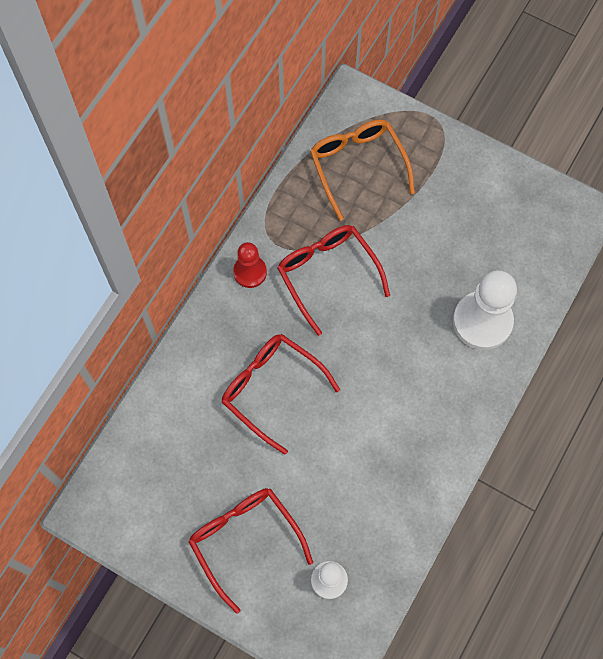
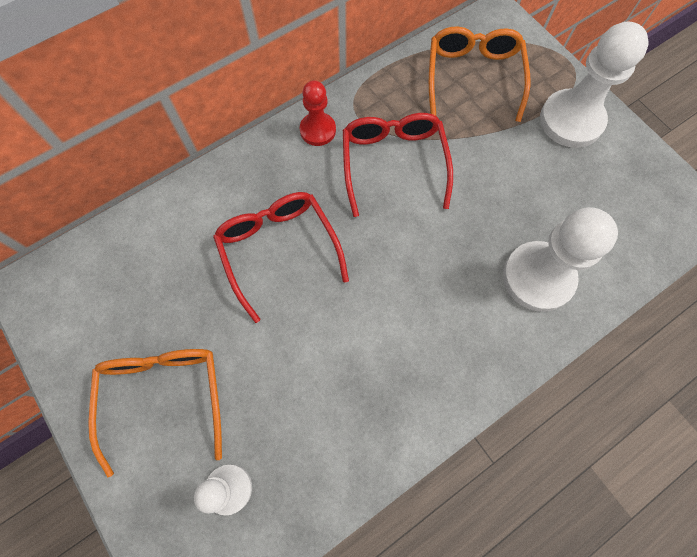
camera: 25 degrees right, 0 degrees up
red glasses [189,488,313,614] -> orange glasses [88,349,222,477]
none -> white pawn [540,21,649,148]

